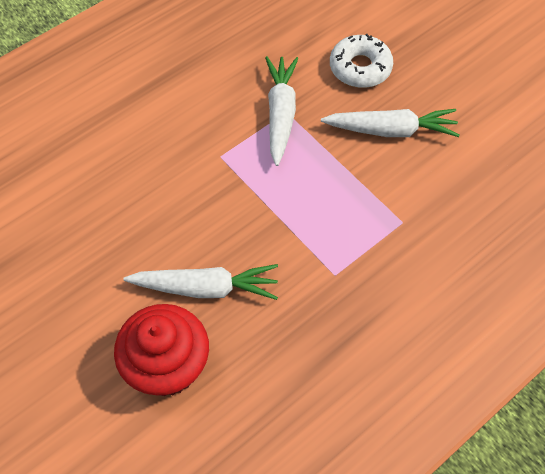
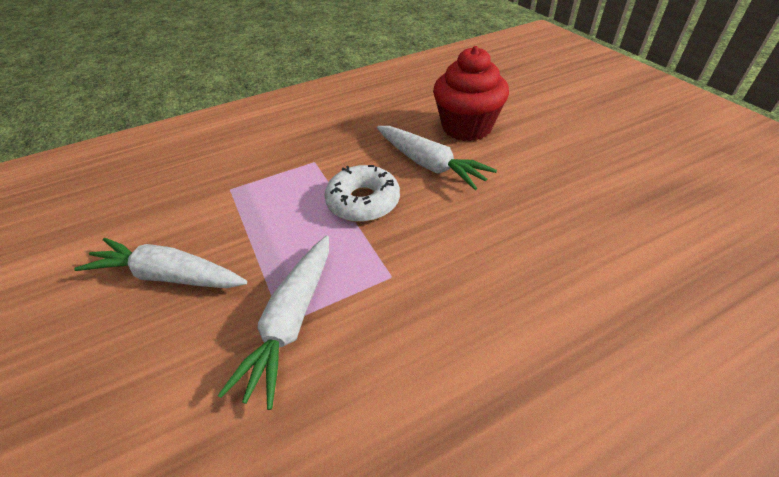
camera: 165 degrees left, 15 degrees down
white carrot [123,264,278,300] -> white carrot turned 150 degrees counterclockwise [377,126,497,190]
white donut [330,34,393,88] -> white donut moved to [324,165,400,222]

